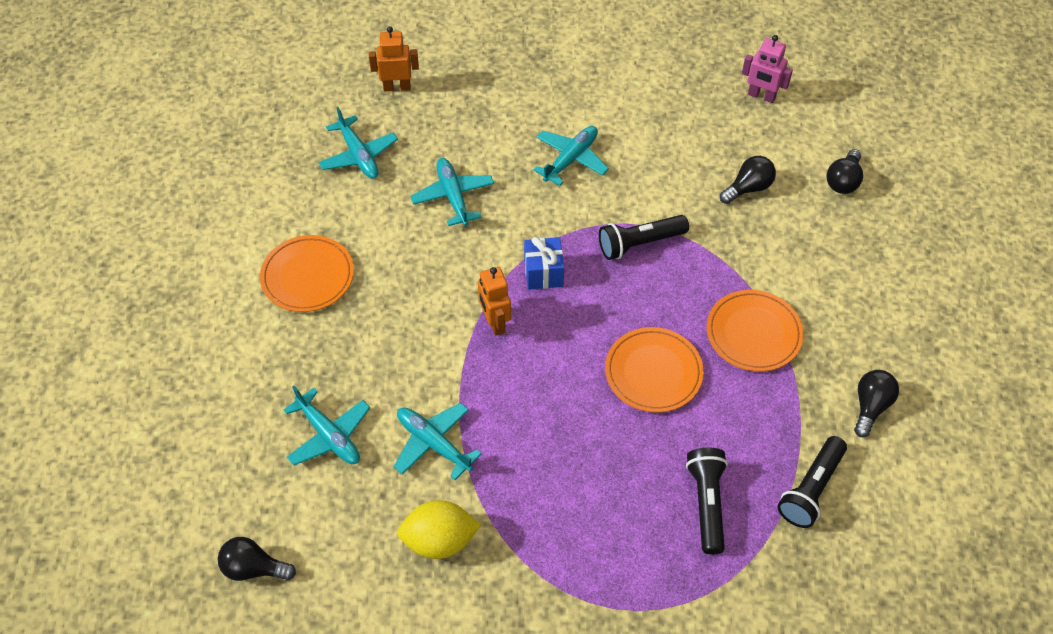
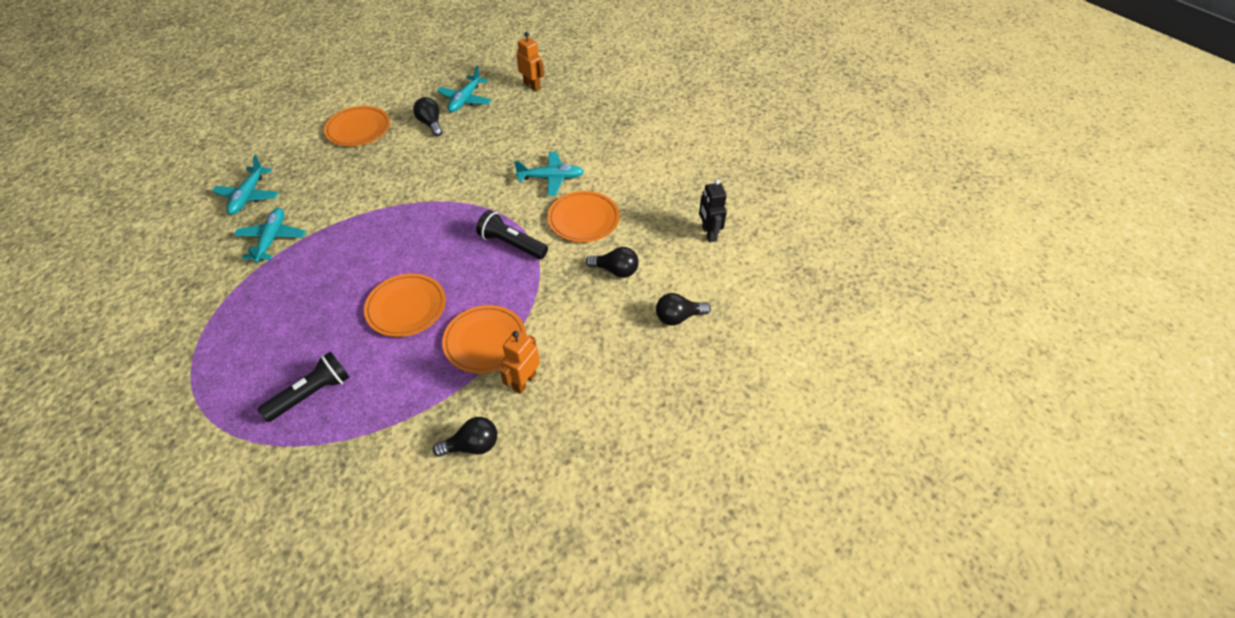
camera: 50 degrees right, 5 degrees down
black light bulb [218,537,296,581] -> black light bulb moved to [413,97,443,136]
yellow lemon [397,500,481,559] -> none
turquoise plane [410,158,494,226] -> none
orange robot [478,267,511,336] -> orange robot moved to [500,330,540,394]
blue gift [524,237,564,290] -> none
pink robot [742,35,793,103] -> black robot [699,179,727,243]
black flashlight [778,436,847,528] -> none
none -> orange plate [548,191,620,242]

